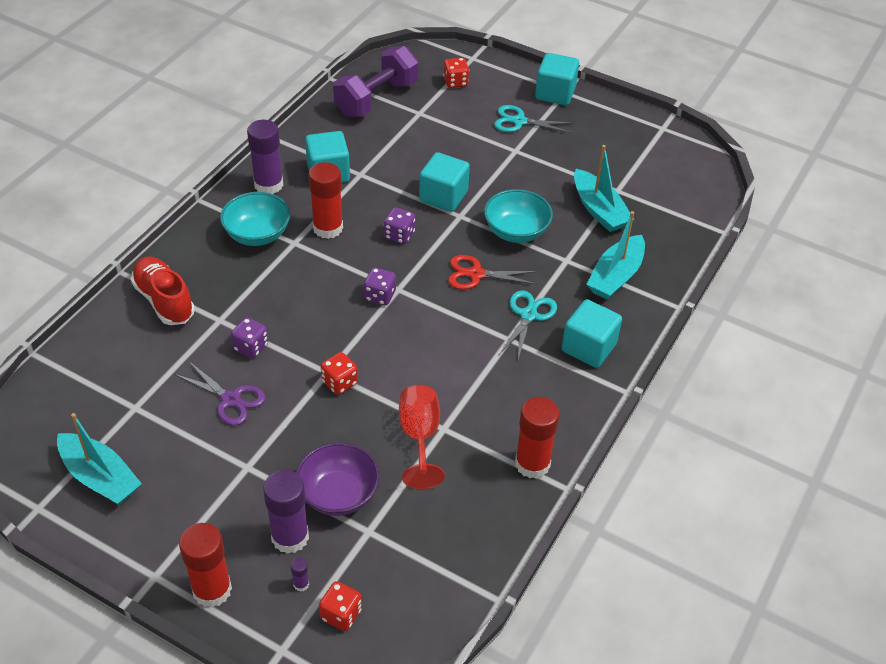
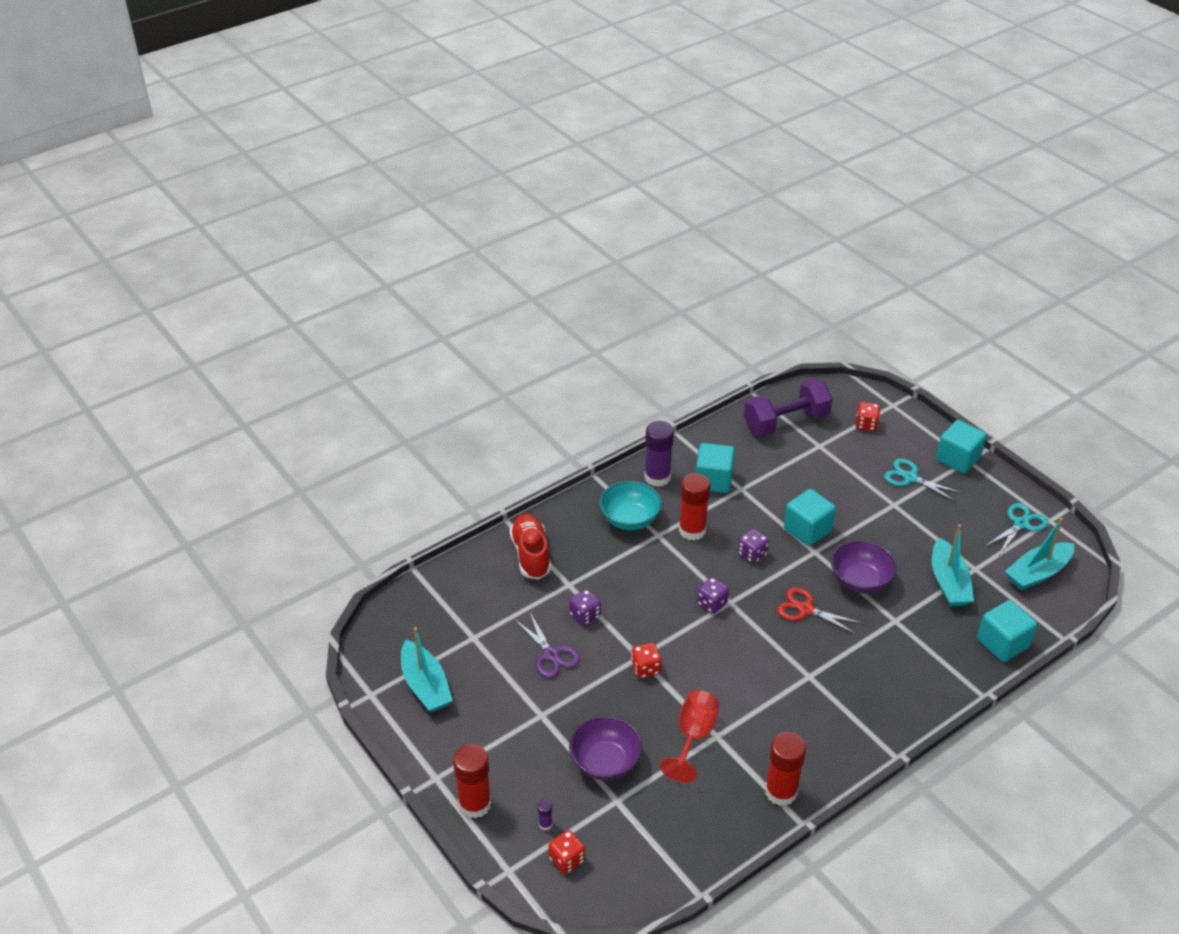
camera: 25 degrees right, 5 degrees down
purple glue stick [263,470,309,554] -> none
turquoise bowl [484,189,553,243] -> purple bowl [831,540,897,594]
turquoise scissors [499,290,557,359] -> turquoise scissors moved to [985,503,1049,555]
turquoise cube [562,299,622,368] -> turquoise cube moved to [977,600,1037,662]
turquoise boat [586,211,645,300] -> turquoise boat moved to [1005,518,1074,591]

